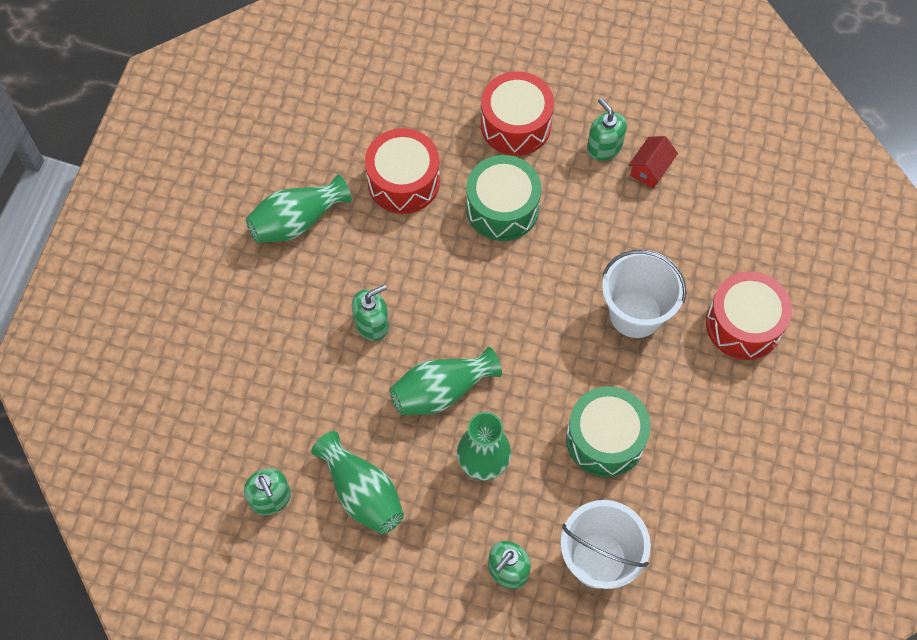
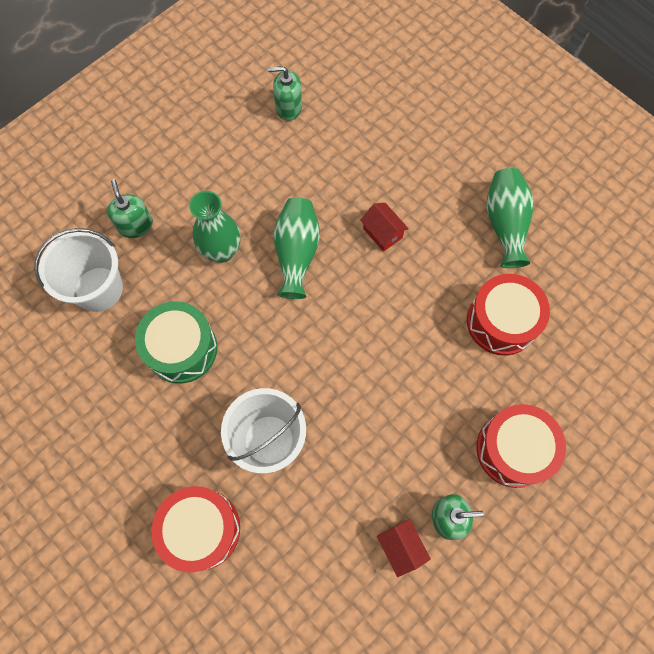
camera: 120 degrees right, 5 degrees up
green vase [311,431,404,534] -> none
green soap dispenser [352,285,389,341] -> red house [360,203,409,252]
green drum [466,155,541,241] -> none

